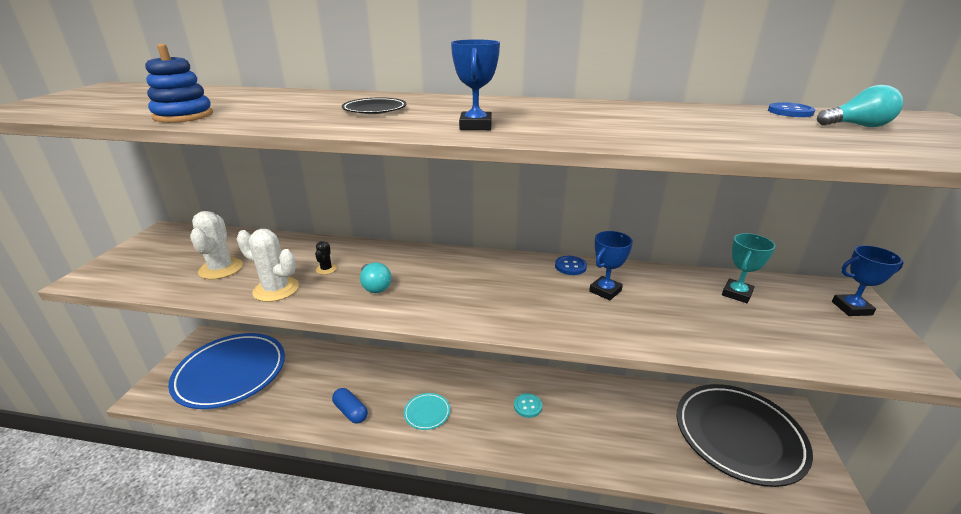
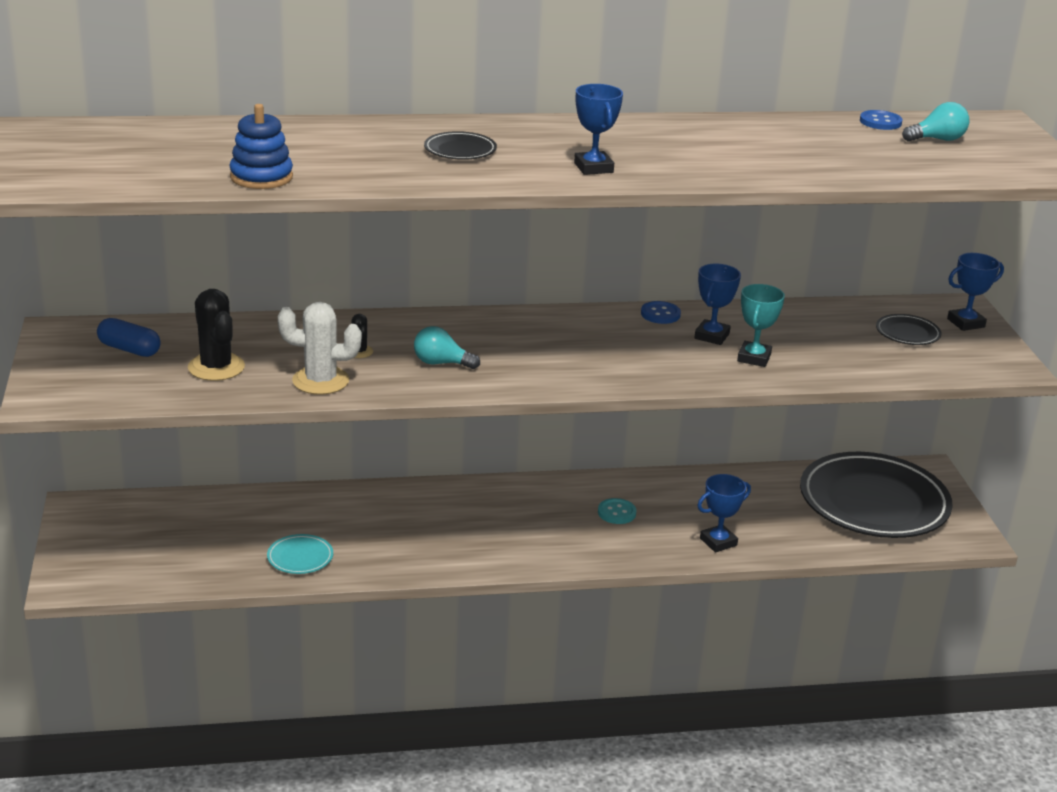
camera: 20 degrees left, 0 degrees up
blue plate [168,333,285,409] -> none
white cactus [190,211,243,279] -> black cactus [188,289,245,381]
blue capsule [332,388,368,424] -> blue capsule moved to [97,318,161,357]
turquoise light bulb [360,263,391,293] -> turquoise light bulb turned 150 degrees clockwise [414,326,480,369]
turquoise plate [404,393,450,430] -> turquoise plate moved to [267,534,333,574]
turquoise trophy [722,233,775,303] -> turquoise trophy moved to [737,284,785,367]
none -> blue trophy [697,474,751,553]
none -> black plate [876,314,941,345]

